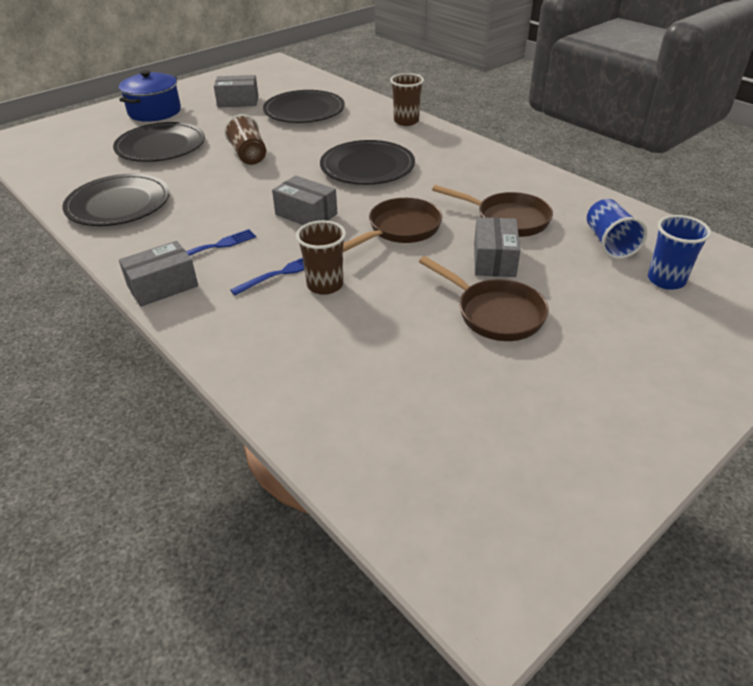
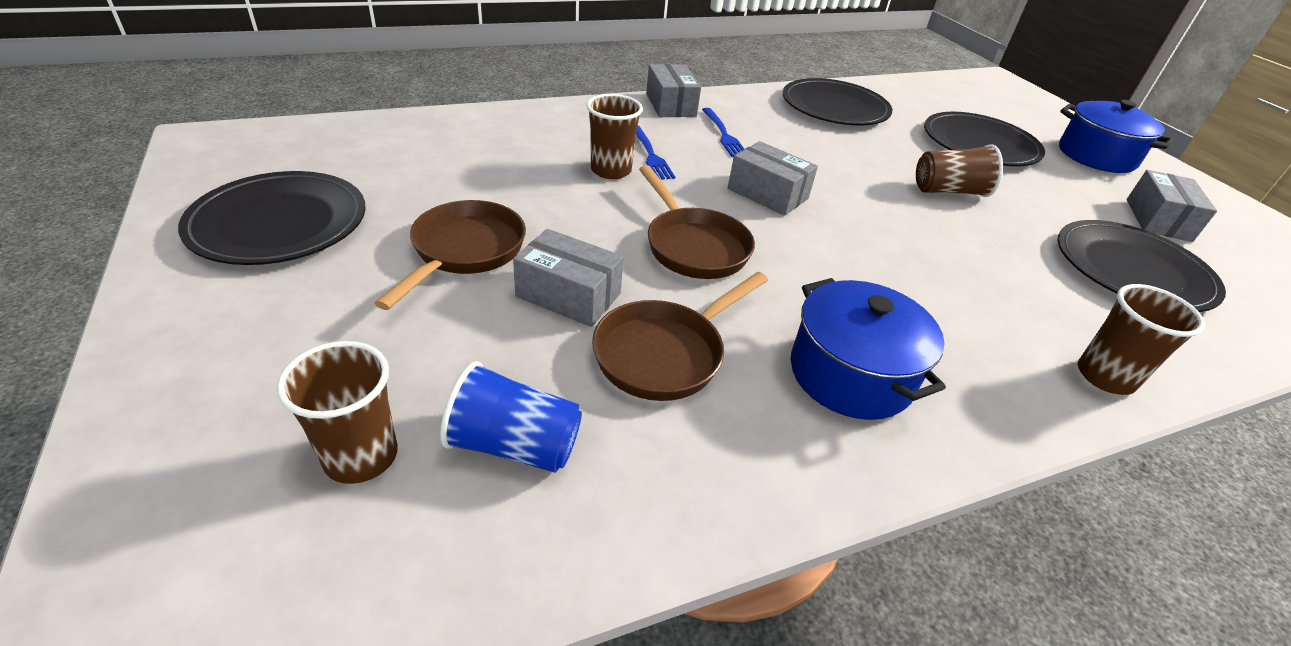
camera: 105 degrees right, 0 degrees up
grey box [272,175,338,225] -> grey box turned 75 degrees clockwise [728,141,818,216]
black plate [320,140,415,185] -> black plate moved to [178,171,366,265]
brown pan [419,256,549,341] -> brown pan turned 135 degrees clockwise [374,200,526,310]
blue cup [648,215,711,290] -> brown cup [277,341,398,484]
none -> blue pot [791,278,946,420]

